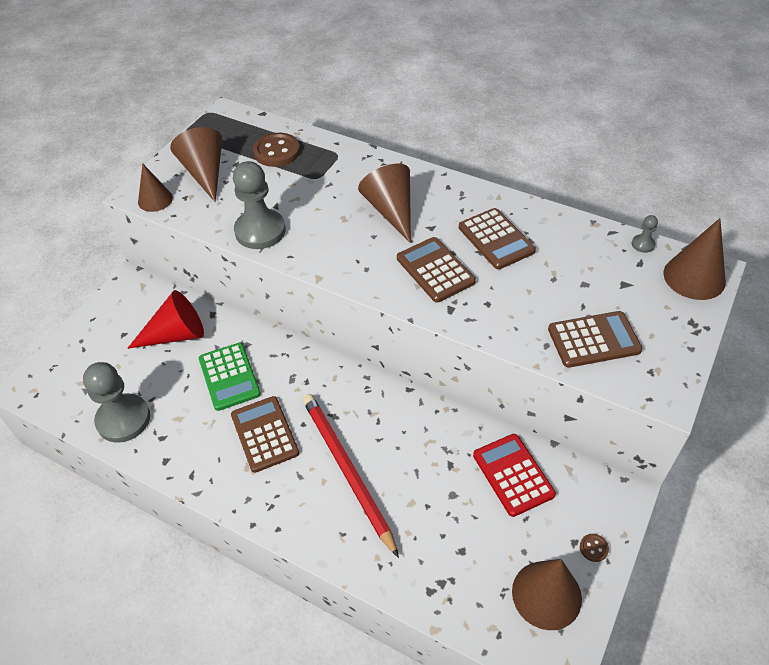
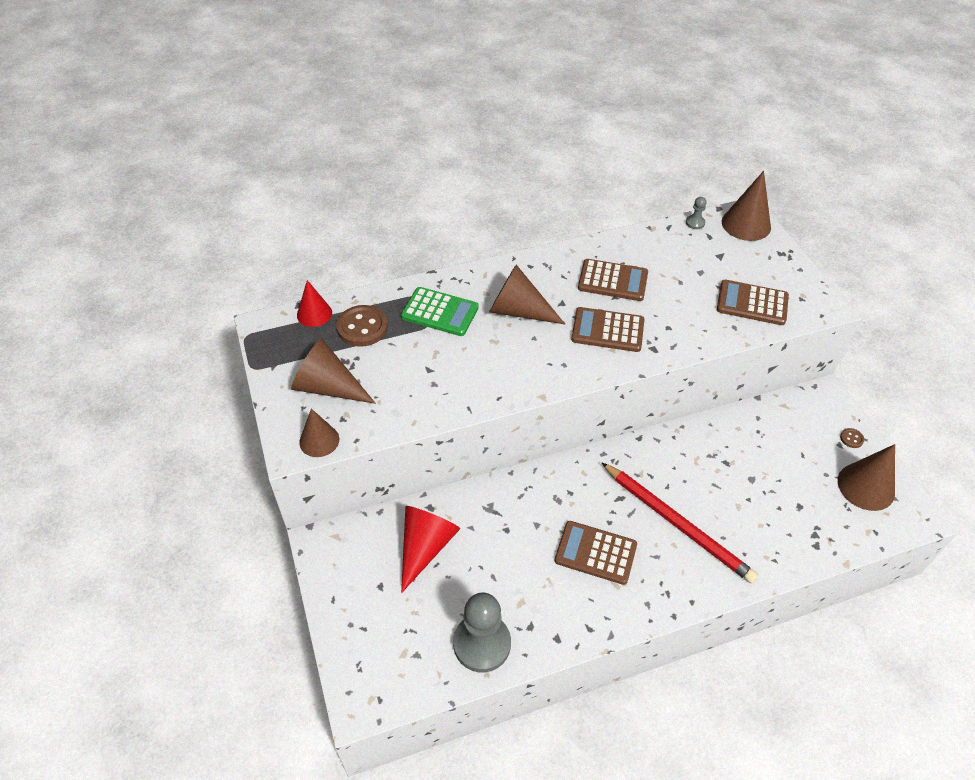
camera: 50 degrees left, 0 degrees up
green calculator [199,343,261,411] -> green calculator moved to [401,287,479,336]
grey pawn [233,161,285,249] -> none
red pencil [302,394,399,558] -> red pencil turned 150 degrees counterclockwise [601,462,758,584]
red calculator [473,434,556,517] -> none
brown calculator [548,311,643,368] -> brown calculator turned 105 degrees counterclockwise [717,280,789,325]
none -> red cone [297,280,332,327]

